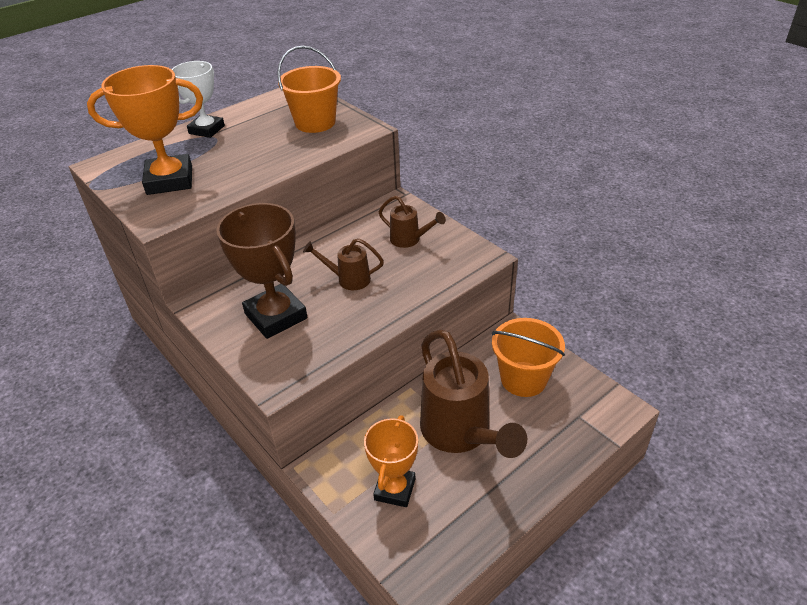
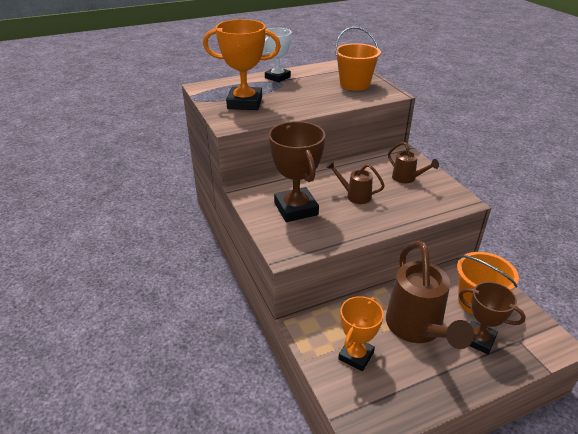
camera: 15 degrees right, 5 degrees down
none -> brown trophy [459,282,526,354]

